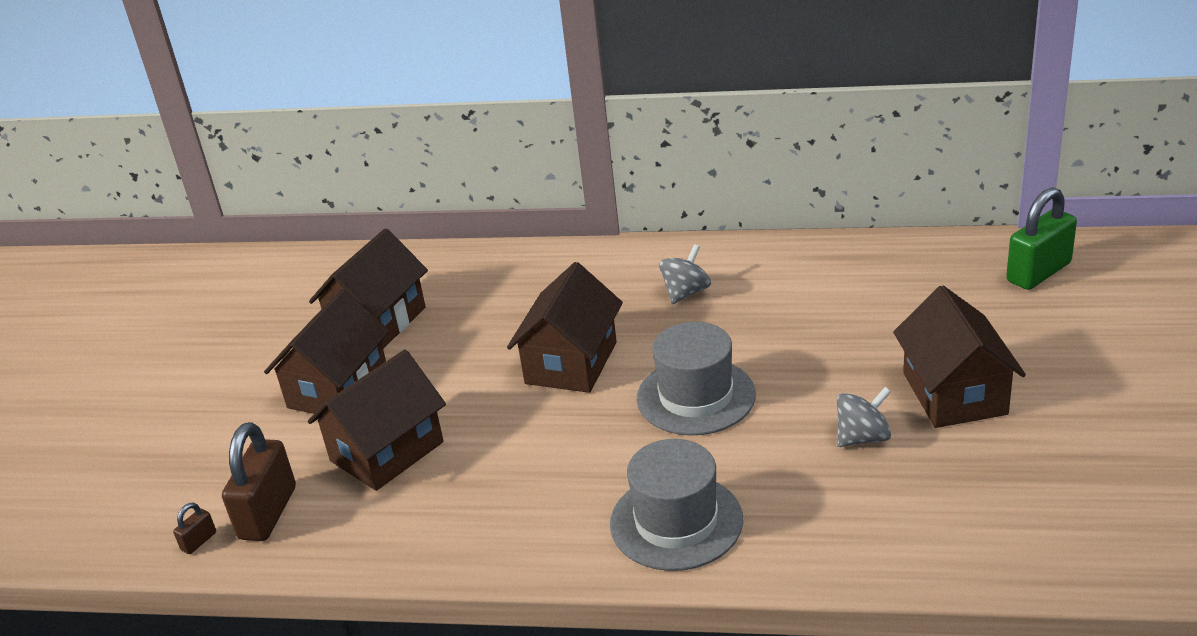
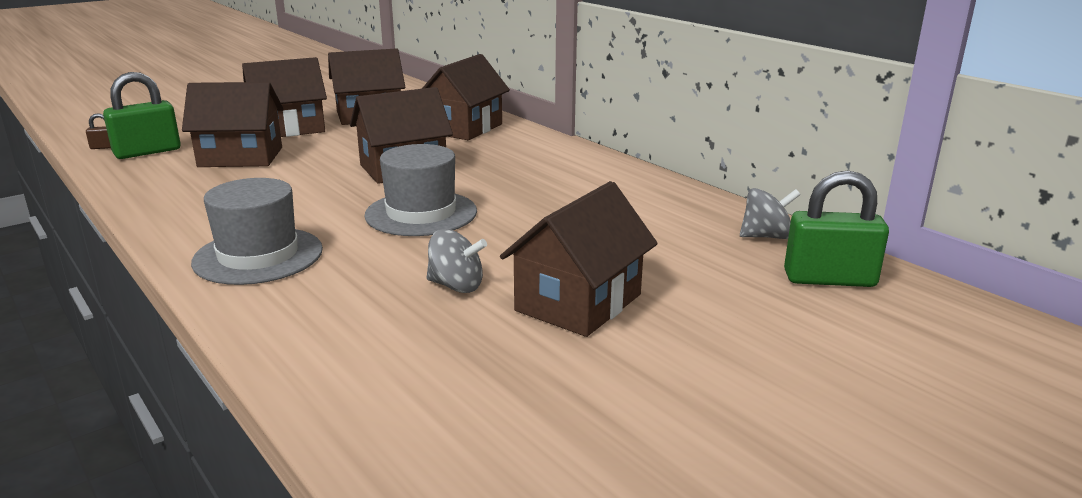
camera: 40 degrees right, 10 degrees down
brown padlock [222,422,296,541] -> green padlock [103,72,181,159]
grey spinning top [659,244,711,304] -> grey spinning top moved to [740,188,801,239]
none -> brown house [422,54,510,140]

